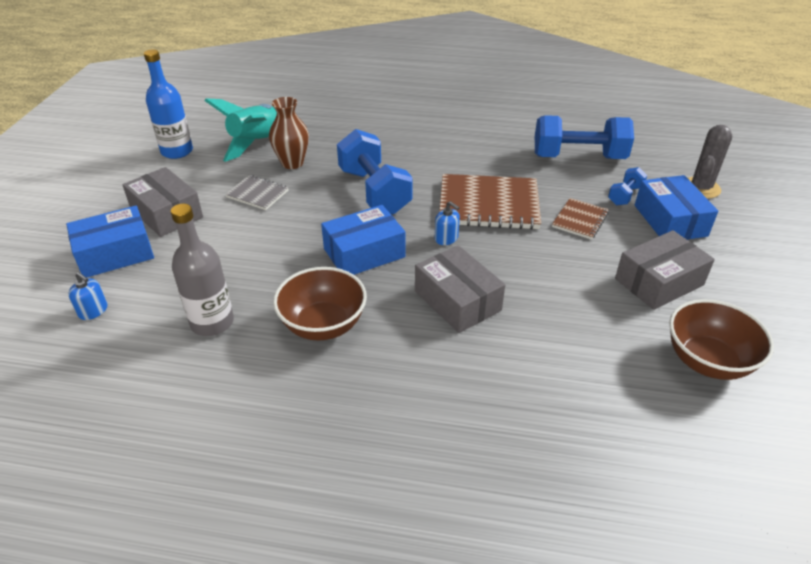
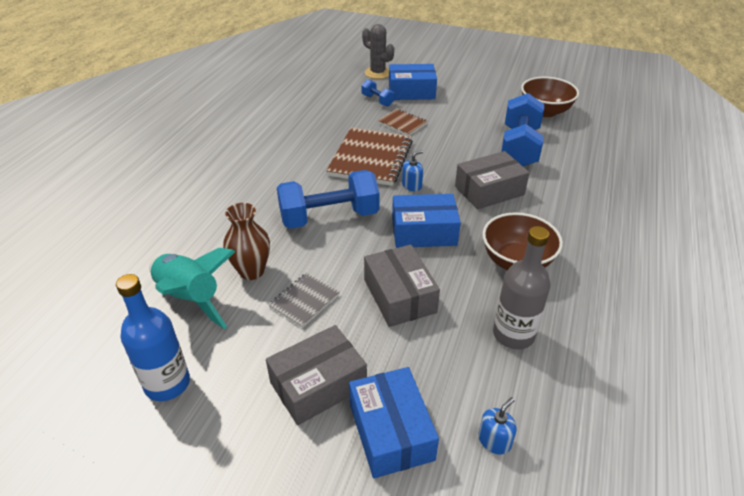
camera: 80 degrees left, 0 degrees up
blue box [321,205,405,275] -> blue box turned 75 degrees counterclockwise [392,194,461,248]
blue dumbbell [535,115,634,159] -> blue dumbbell moved to [501,93,544,166]
grey box [615,230,715,310] -> grey box moved to [364,245,440,327]

